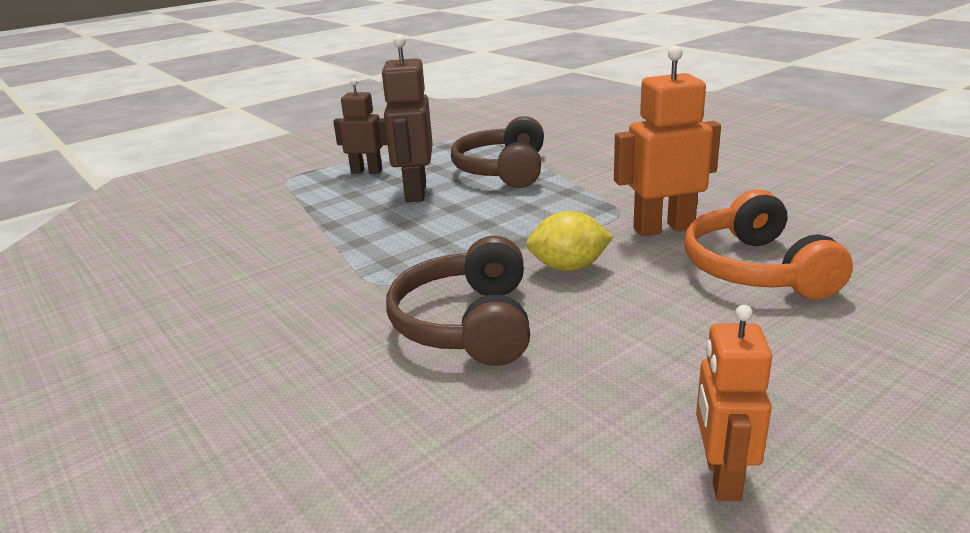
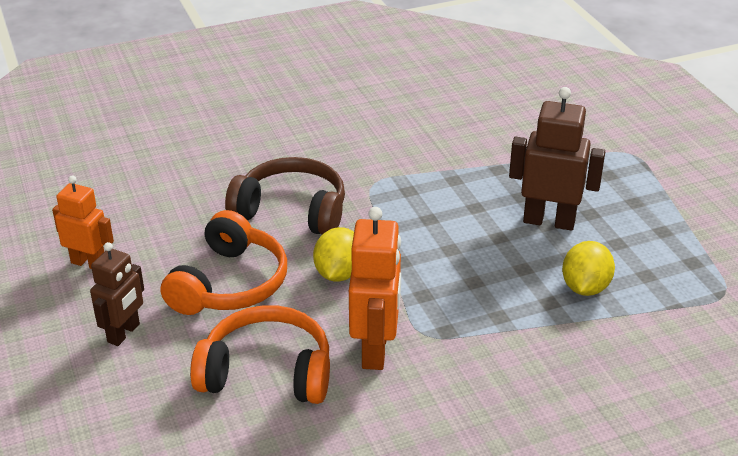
camera: 105 degrees right, 10 degrees up
brown robot [333,78,388,174] -> brown robot moved to [90,242,144,346]
brown headphones [451,116,544,188] -> yellow lemon [562,241,615,296]
none -> orange headphones [161,210,287,315]

